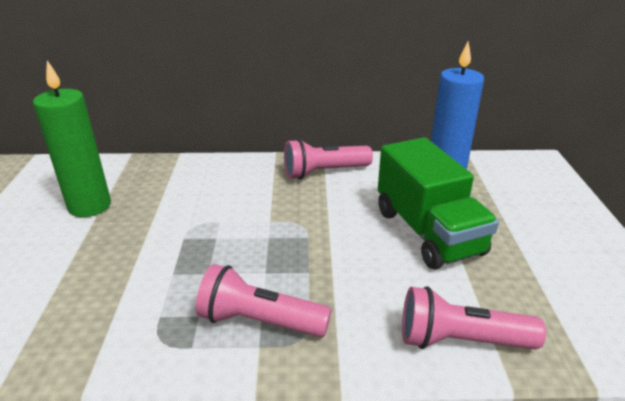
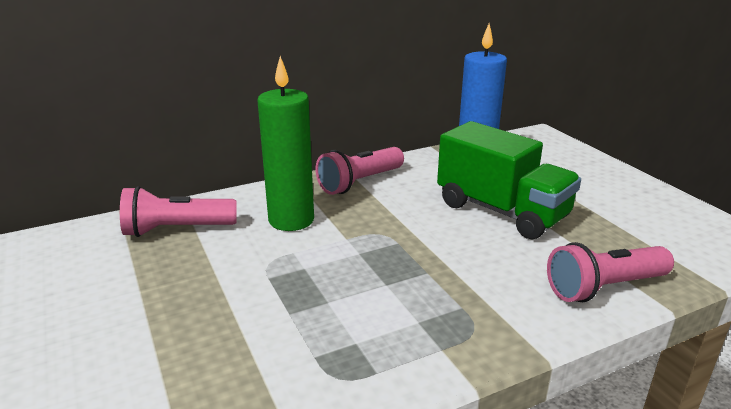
camera: 25 degrees left, 5 degrees down
green candle [33,60,111,217] -> green candle moved to [257,56,314,231]
pink flashlight [196,264,331,337] -> pink flashlight moved to [120,186,237,237]

